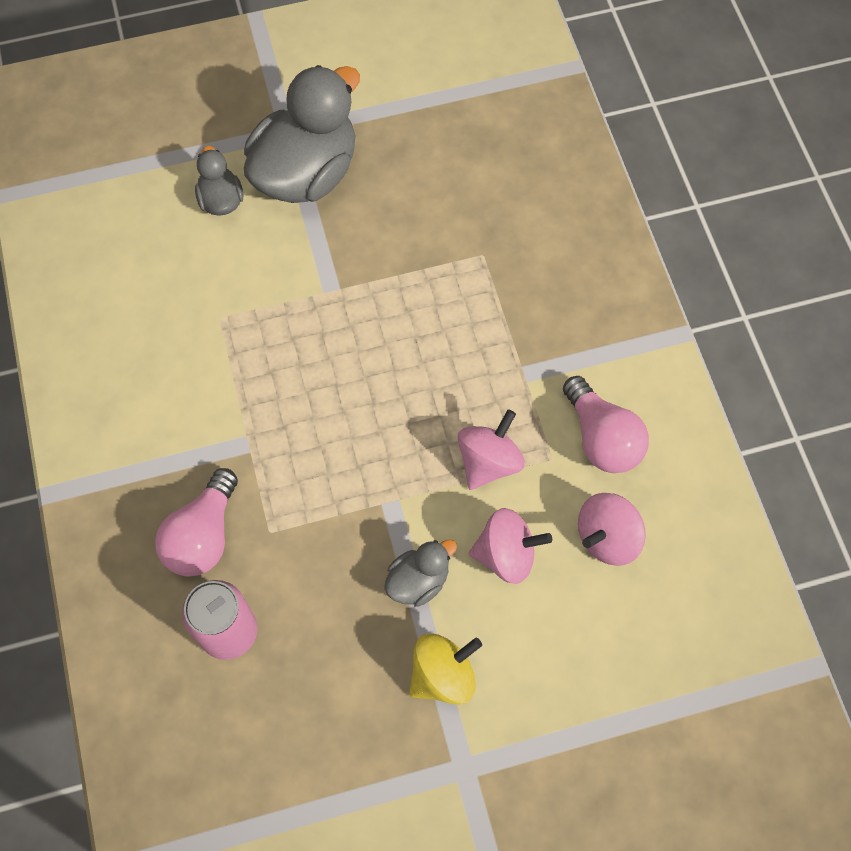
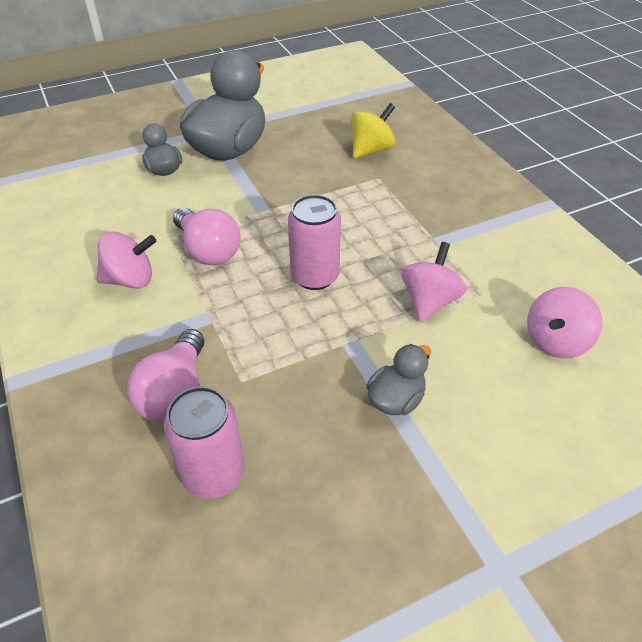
camera: 10 degrees left, 20 degrees down
yellow spinning top [409,633,482,705] -> yellow spinning top moved to [352,103,395,158]
pink spinning top [469,508,552,584] -> pink spinning top moved to [96,232,156,289]
pink light bulb [563,376,649,473] -> pink light bulb moved to [173,208,241,265]
none -> pink can [288,194,341,290]

